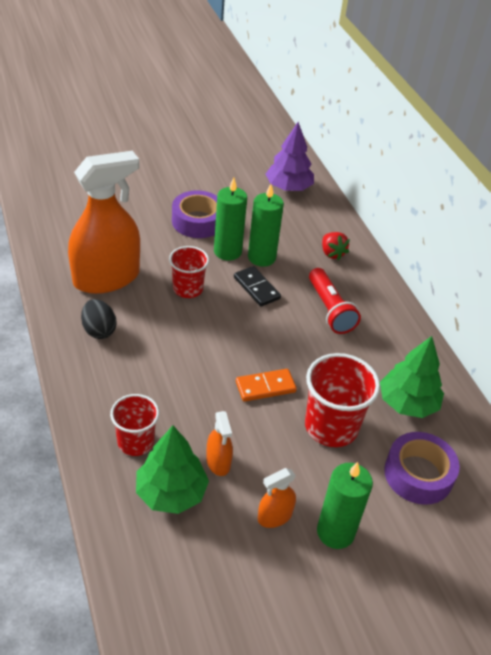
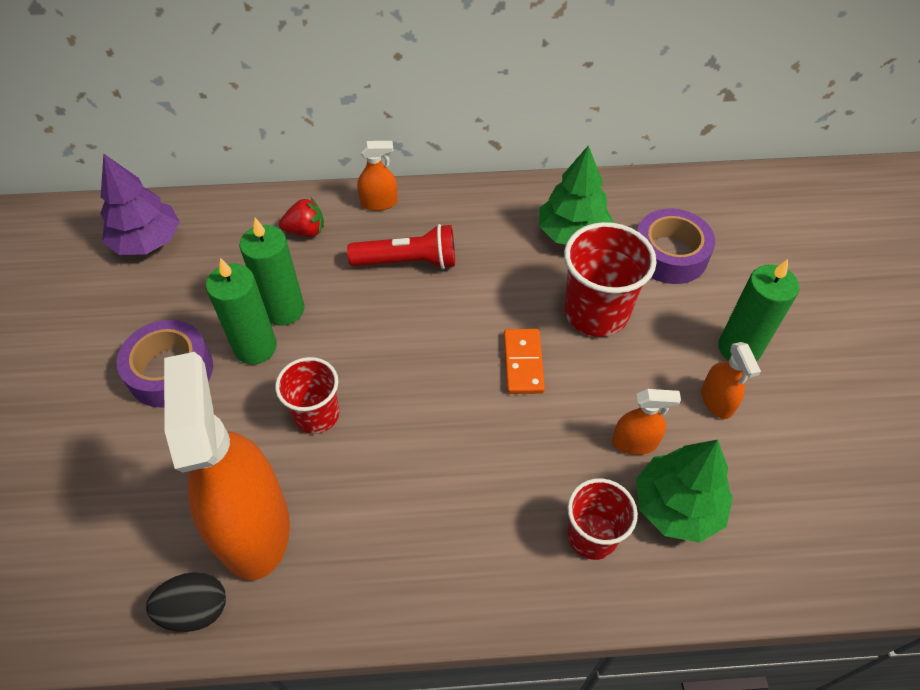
camera: 70 degrees left, 10 degrees up
black egg [81,299,117,339] -> black egg moved to [146,572,226,632]
black domino [234,266,281,307] -> none
none -> orange spray bottle [357,141,398,211]

